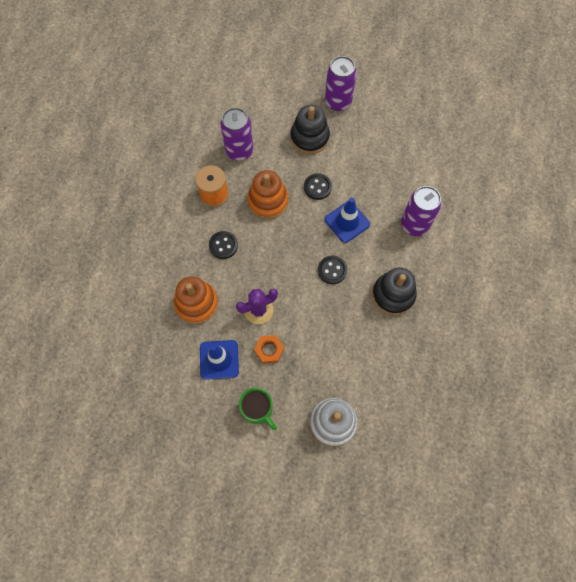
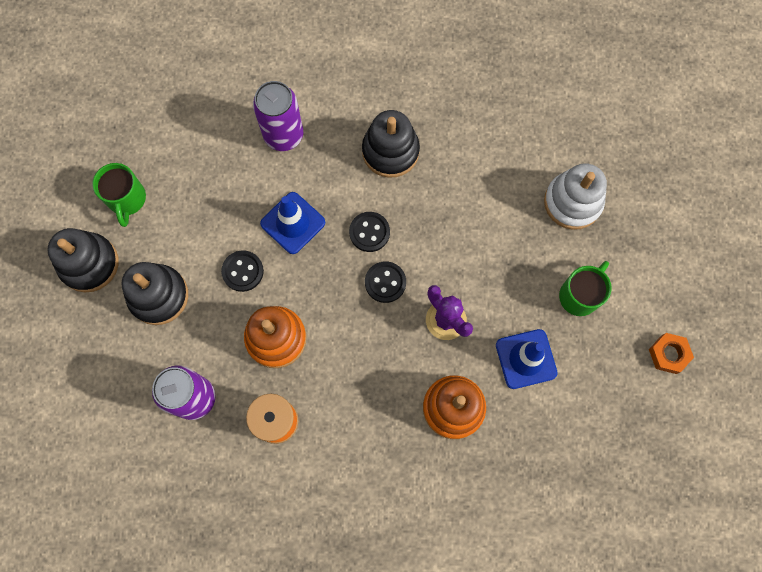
camera: 100 degrees left, 5 degrees up
black button [209,231,238,259] -> black button moved to [365,261,406,303]
orange nut [254,335,284,364] -> orange nut moved to [649,333,694,374]
purple can [325,56,357,111] -> black stacking toy [47,228,119,292]
none -> green mug [92,163,146,227]

